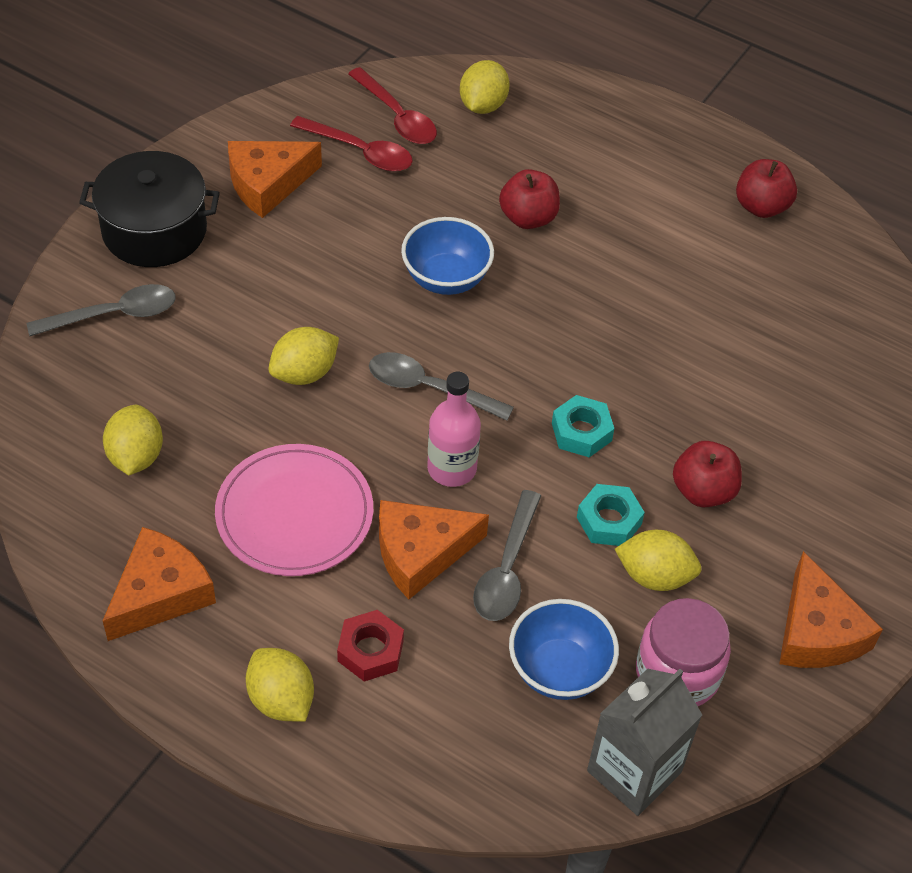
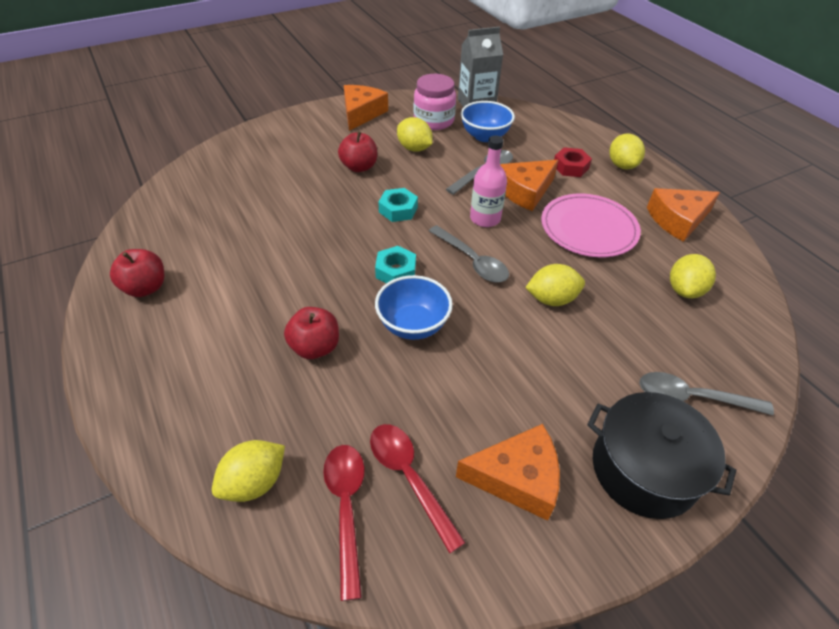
camera: 150 degrees left, 5 degrees down
orange cheese [379,500,489,599] -> orange cheese turned 135 degrees clockwise [500,160,558,211]
turquoise nut [577,484,645,546] -> turquoise nut moved to [375,246,416,283]

